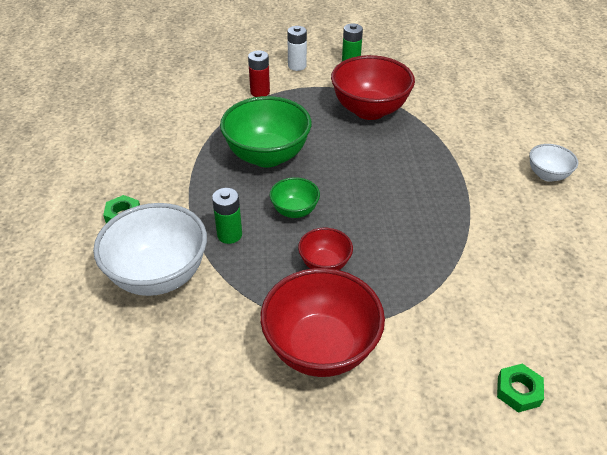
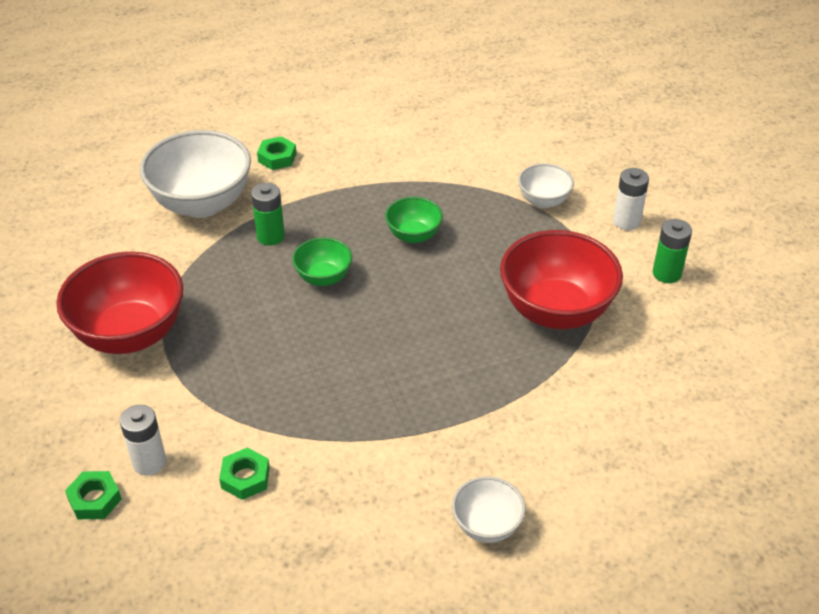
camera: 75 degrees right, 0 degrees up
green bowl [220,96,312,167] -> green bowl [385,197,443,243], size x0.51
red battery [248,50,270,97] -> white bowl [518,163,574,208]
red bowl [298,228,353,270] -> none
none -> white battery [120,405,166,476]
none -> green nut [219,448,270,500]

